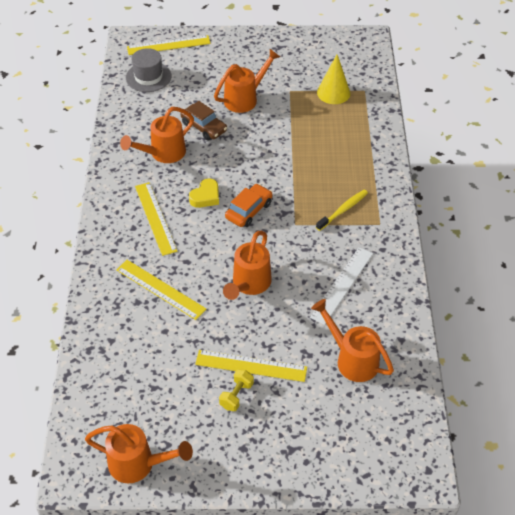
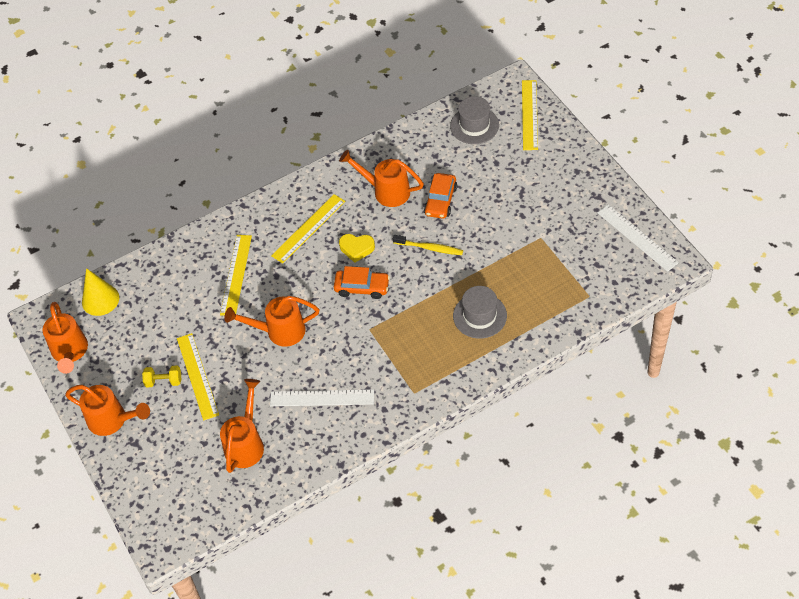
camera: 65 degrees right, 5 degrees up
yellow ruler [127,35,211,55] -> yellow ruler turned 45 degrees clockwise [522,80,538,150]
brown car [181,101,227,141] -> orange car [424,173,457,219]
orange watering can [214,49,280,113] -> orange watering can moved to [65,385,150,436]
yellow toothbrush [316,190,368,231] -> yellow toothbrush moved to [393,235,463,255]
yellow cone [317,55,350,104] -> yellow cone moved to [82,268,119,316]
none -> grey hat [453,286,507,339]
none -> white ruler [597,204,679,272]

